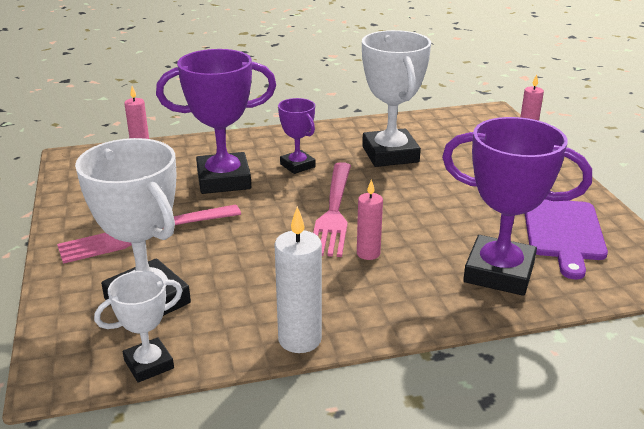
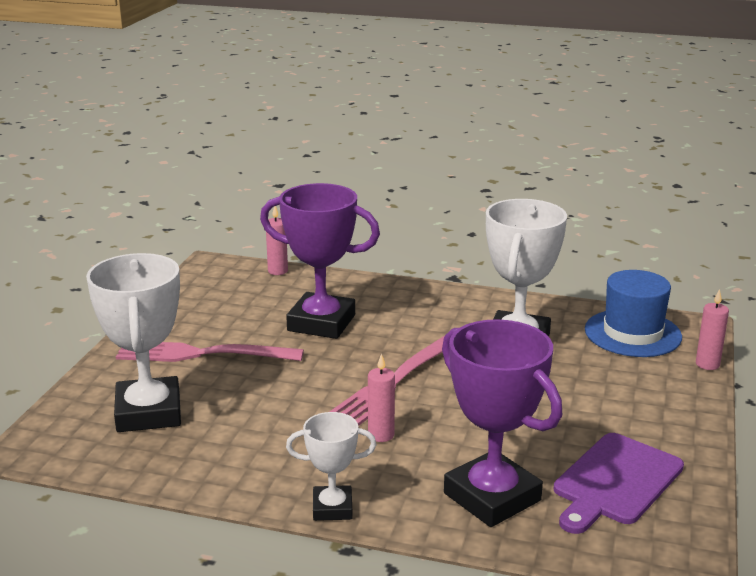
camera: 30 degrees right, 5 degrees down
white trophy [94,271,183,383] -> white trophy moved to [286,412,376,521]
white candle [274,206,322,353] -> none
purple trophy [278,98,315,174] -> none
none -> blue hat [585,270,682,357]

